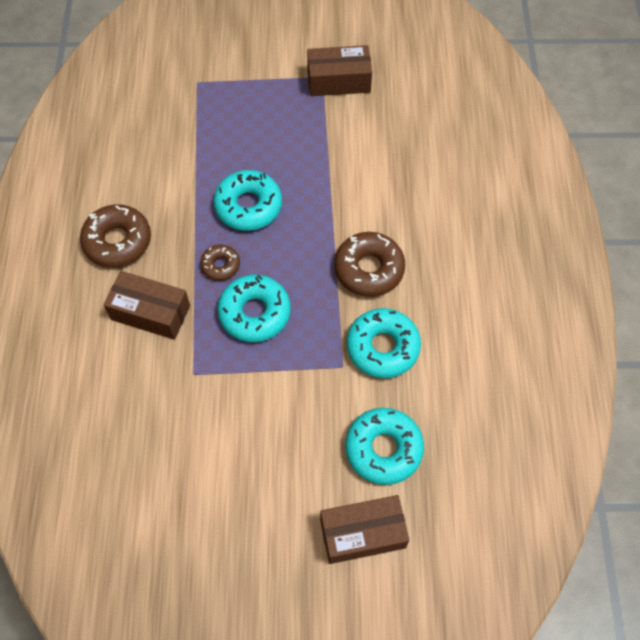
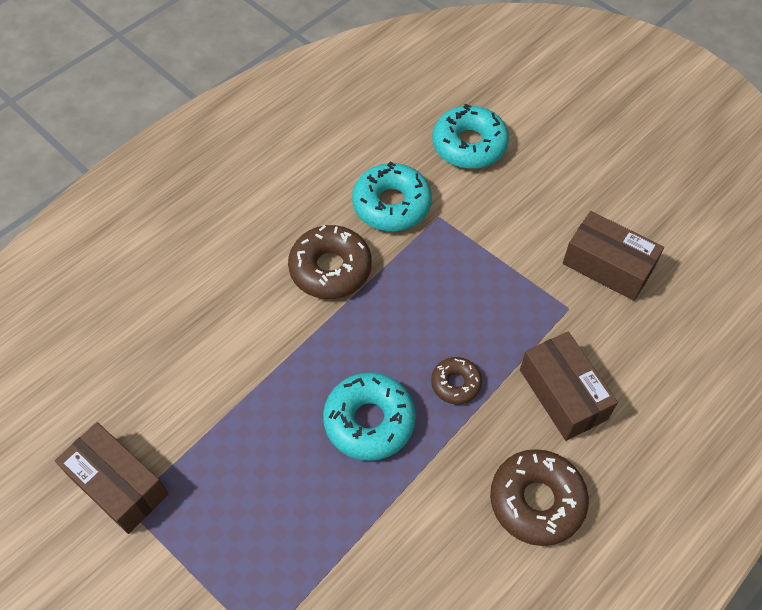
camera: 135 degrees left, 5 degrees down
turquoise donut [218,274,291,342] -> none
brown box [320,495,409,564] -> brown box moved to [563,211,664,301]

